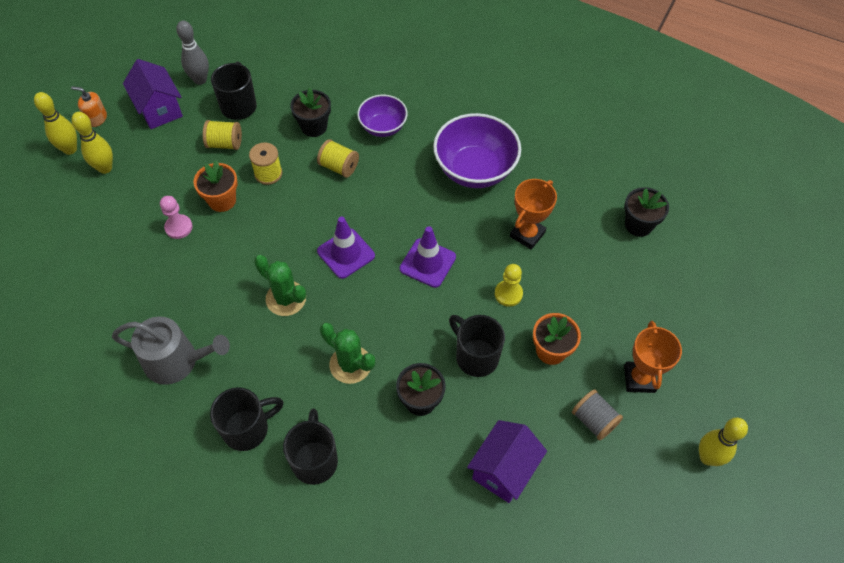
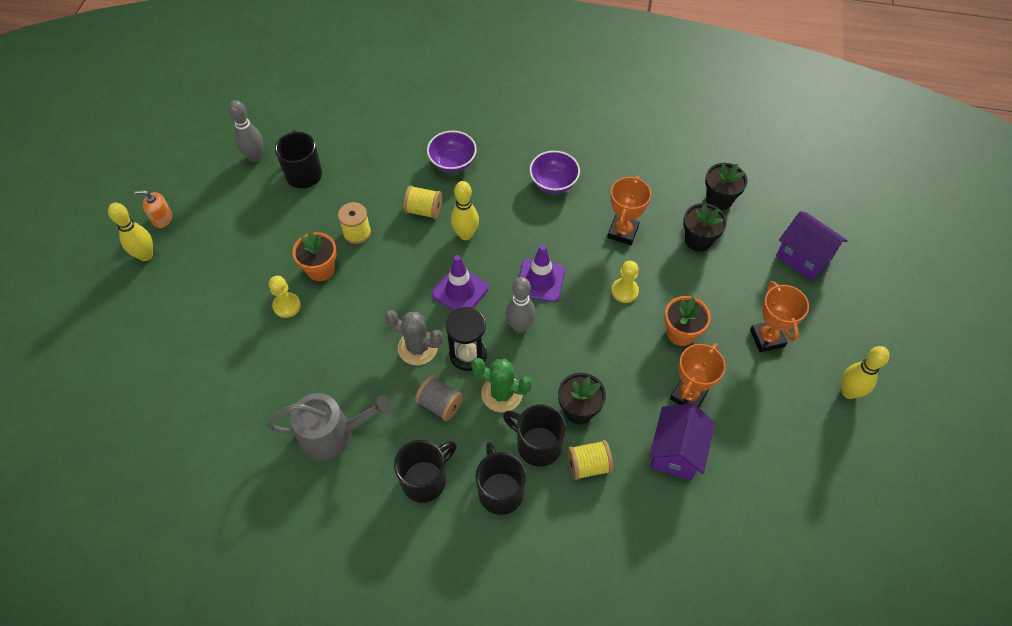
camera: 15 degrees left, 0 degrees up
yellow bowling pin [71,112,113,174] -> yellow bowling pin moved to [451,181,479,240]
purple house [123,59,183,129] -> purple house moved to [776,211,848,281]
pink pawn [160,196,193,239] -> yellow pawn [269,276,301,318]
yellow spool [203,120,242,150] -> yellow spool moved to [568,440,613,480]
green cactus [254,255,306,316] -> grey cactus [384,310,443,365]
black flower pot [290,88,331,137] -> black flower pot moved to [683,203,727,252]
purple bowl [433,113,521,188] -> purple bowl [530,151,580,194], size x0.60
black mug [449,315,505,377] -> black mug moved to [503,405,566,467]
grey spool [572,389,623,440] -> grey spool moved to [415,376,463,421]
none -> black hourglass [446,307,487,371]
none -> grey bowling pin [506,277,536,333]
none -> orange trophy [670,343,726,407]

